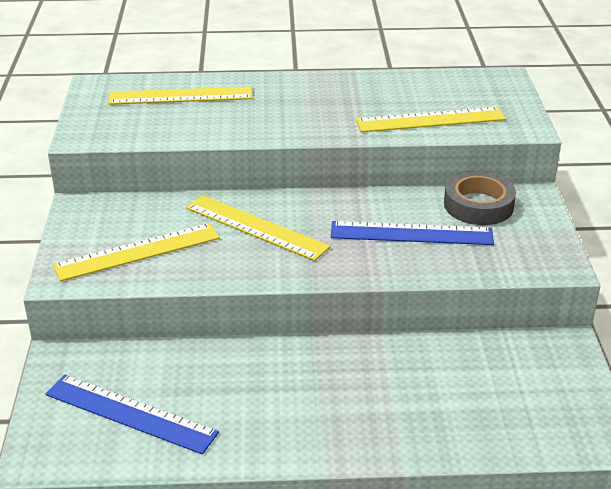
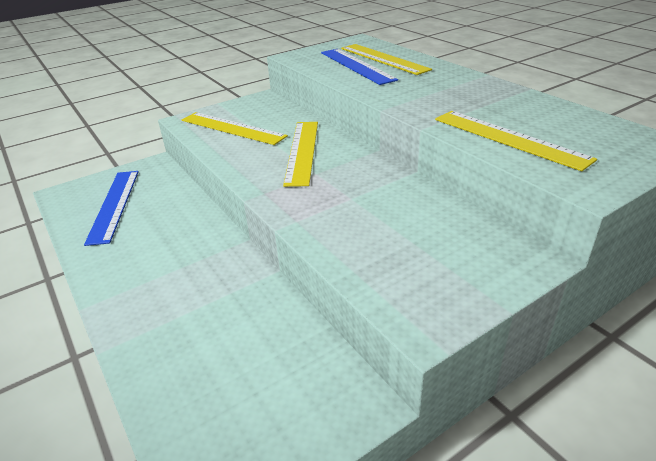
camera: 60 degrees right, 0 degrees up
blue ruler [331,221,494,245] -> blue ruler moved to [321,49,398,85]
grey tape [444,171,516,225] -> none

